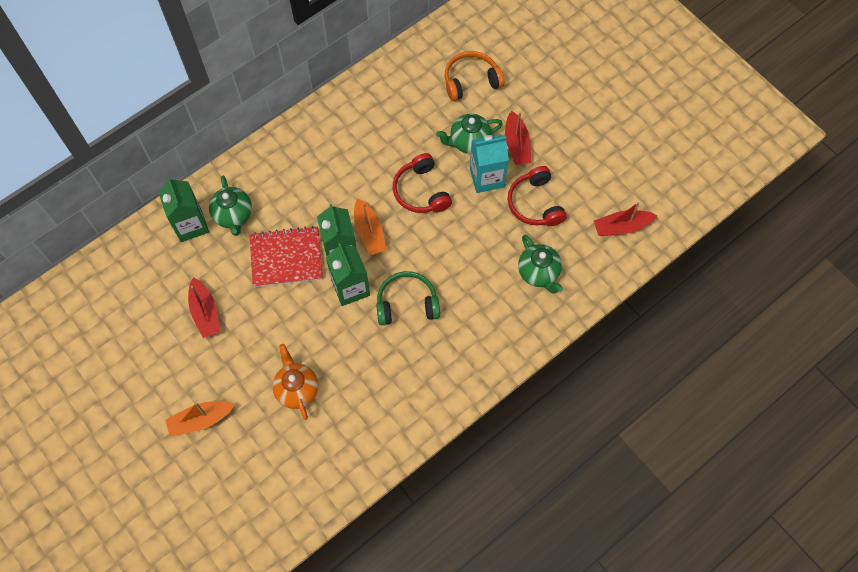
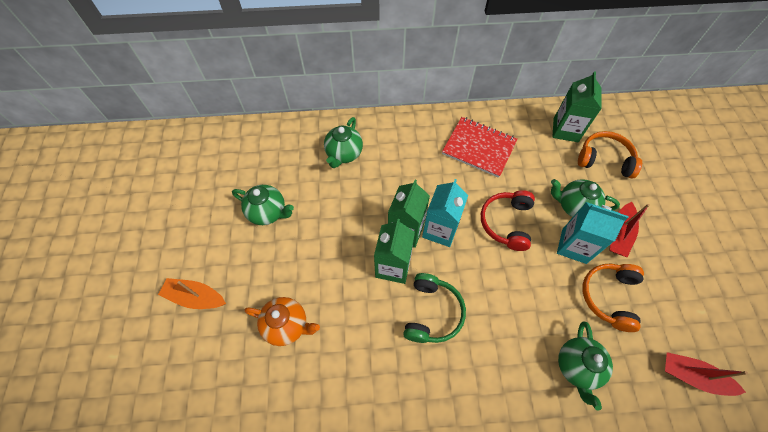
camera: 35 degrees right, 5 degrees down
green carton [158,177,209,242] -> green carton moved to [552,71,602,142]
red boat [188,277,220,338] -> green teapot [232,185,294,225]
red notebook [249,226,323,287] -> red notebook moved to [442,117,517,178]
orange teapot [272,344,318,420] -> orange teapot turned 90 degrees clockwise [245,297,320,346]
orange boat [354,198,387,255] -> turquoise carton [422,179,468,247]
green headphones [376,271,440,326] -> green headphones turned 75 degrees clockwise [403,273,466,343]
red headphones [508,166,567,226] -> orange headphones [582,264,644,332]

